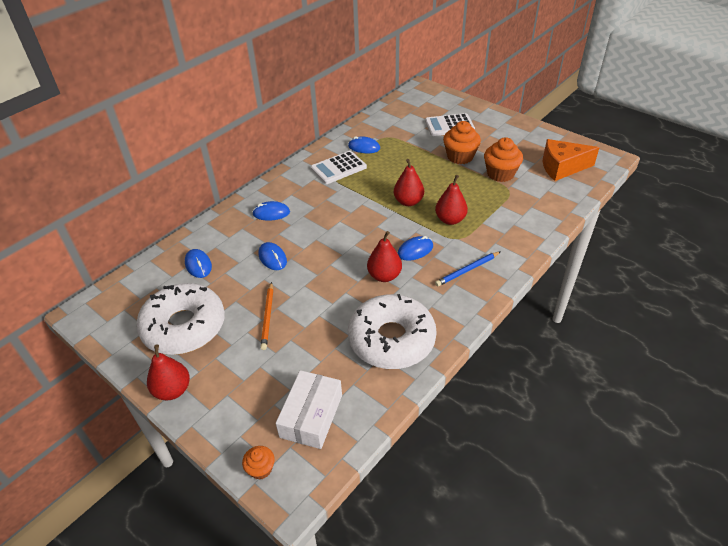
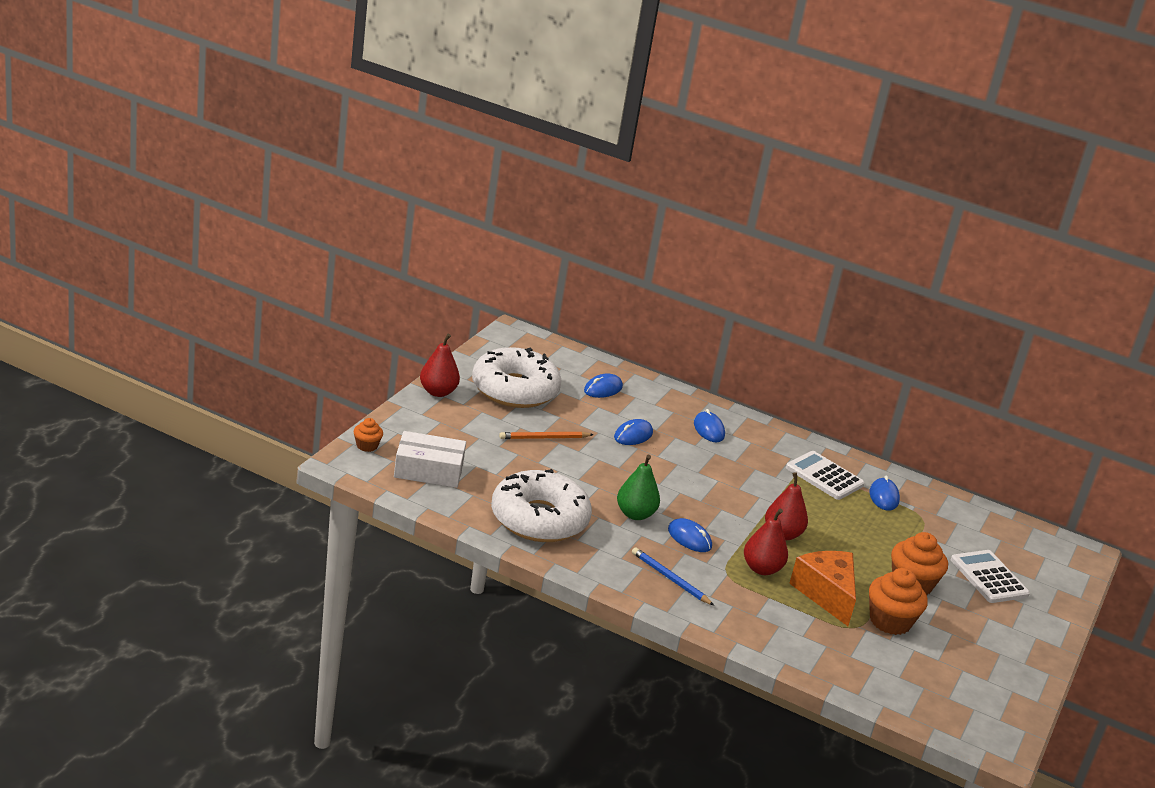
camera: 70 degrees right, 15 degrees down
red pear [367,231,402,282] -> green pear [617,454,660,520]
orange cheese [543,139,599,181] -> orange cheese moved to [789,551,856,626]

